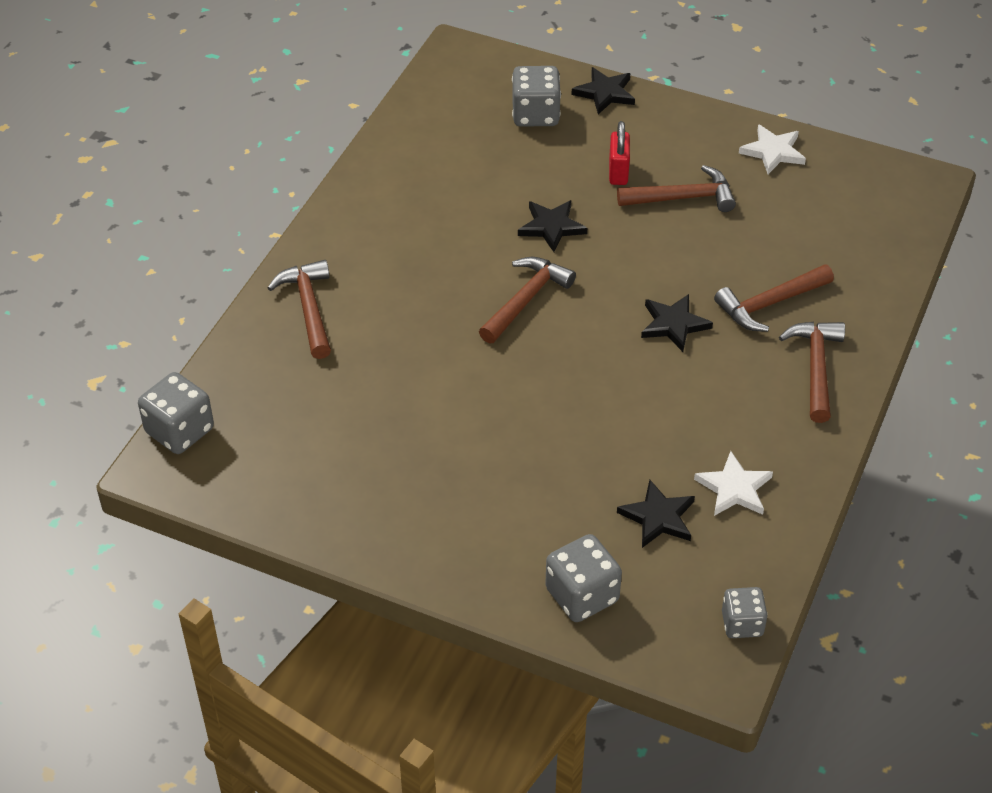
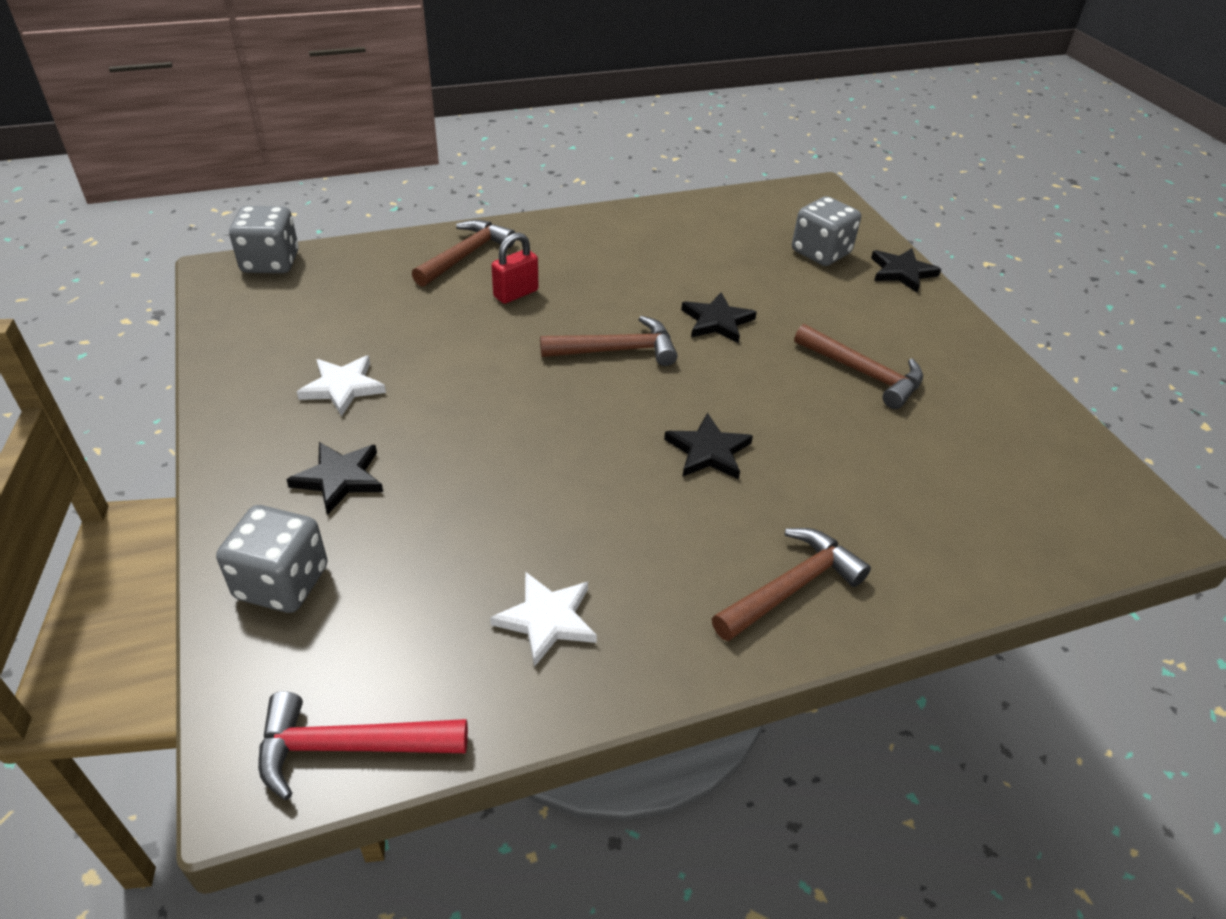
camera: 45 degrees right, 5 degrees down
red padlock [609,121,630,185] -> red padlock moved to [491,232,538,304]
black star [617,480,695,548] -> black star moved to [286,442,383,515]
brown hammer [714,264,834,332] -> none
grey dice [722,587,768,638] -> red hammer [258,691,468,800]
white star [739,124,806,174] -> white star moved to [297,355,386,416]

